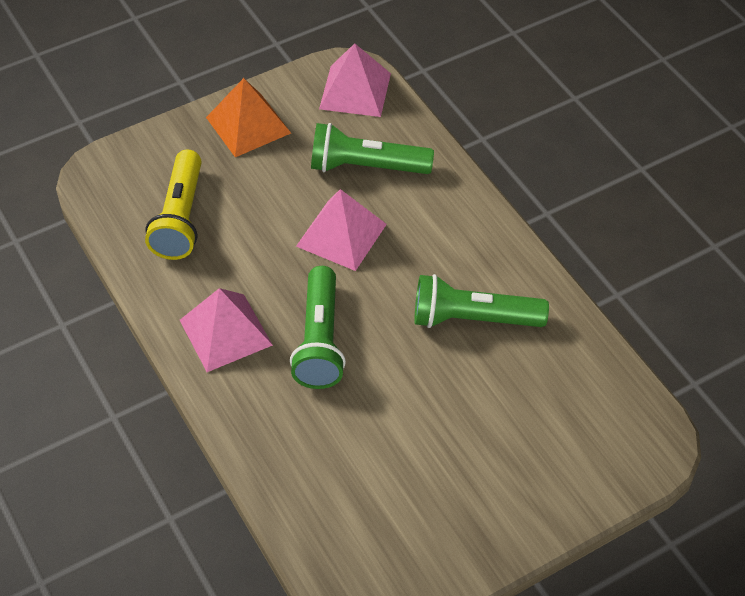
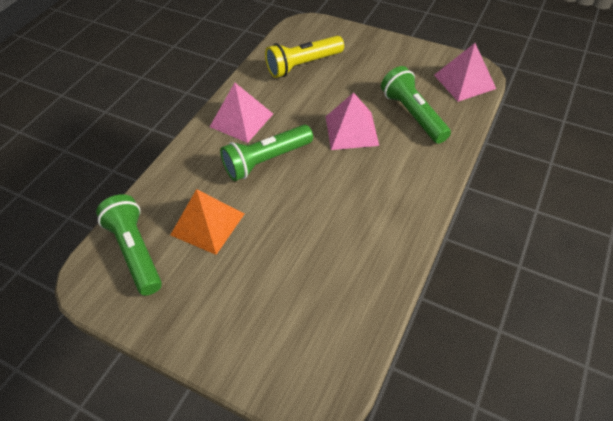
camera: 60 degrees right, 0 degrees up
orange pyramid [206,78,291,157] -> orange pyramid moved to [171,189,244,255]
green flashlight [414,274,549,328] -> green flashlight moved to [96,194,162,296]

